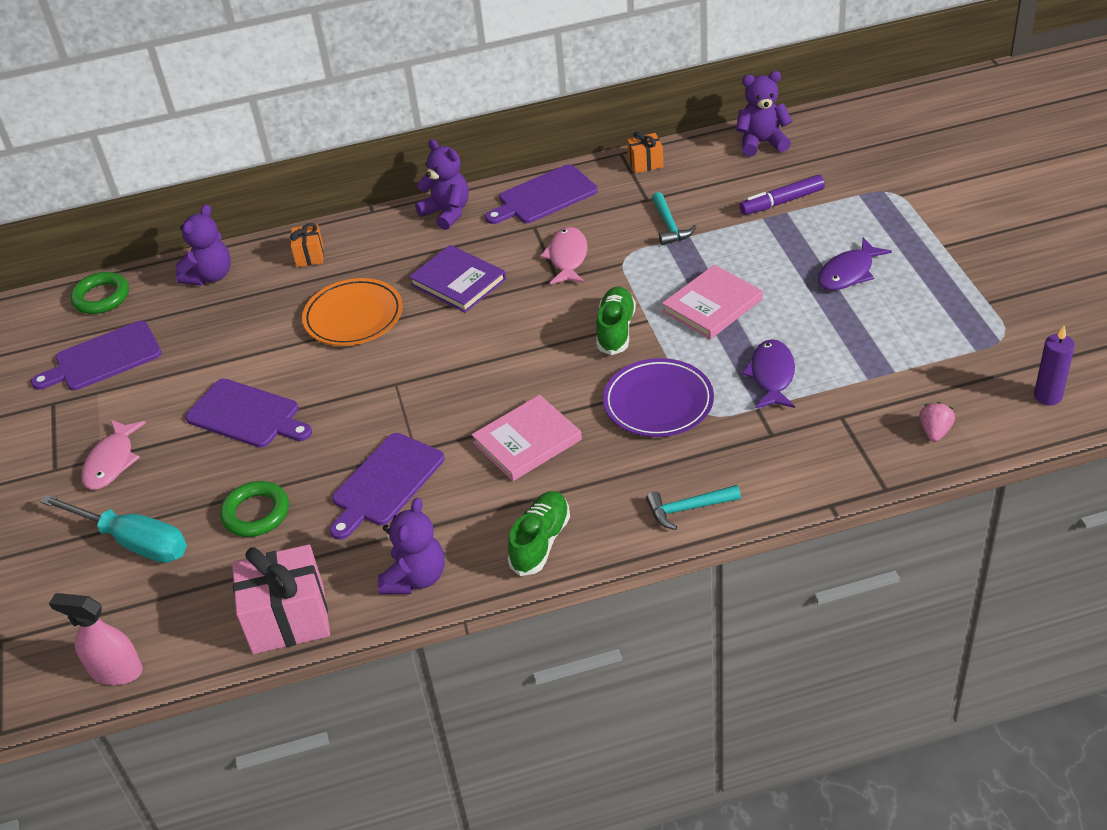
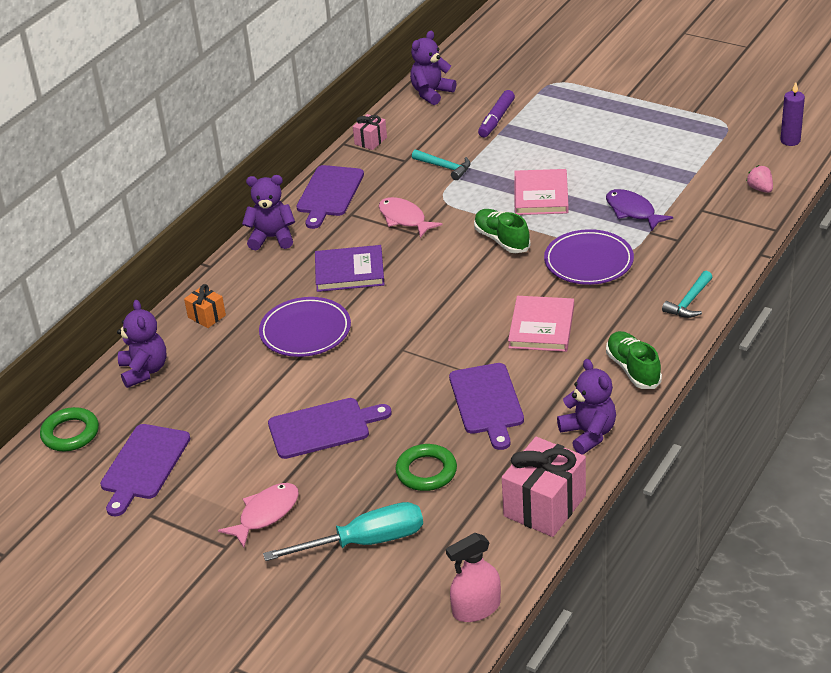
camera: 45 degrees left, 5 degrees down
pink fish [81,419,146,490] -> pink fish turned 105 degrees counterclockwise [218,483,299,547]
orange plate [302,278,403,346] -> purple plate [259,297,351,357]
orange gift [627,131,663,173] -> pink gift [353,114,387,150]
purple fish [818,238,892,290] -> none

